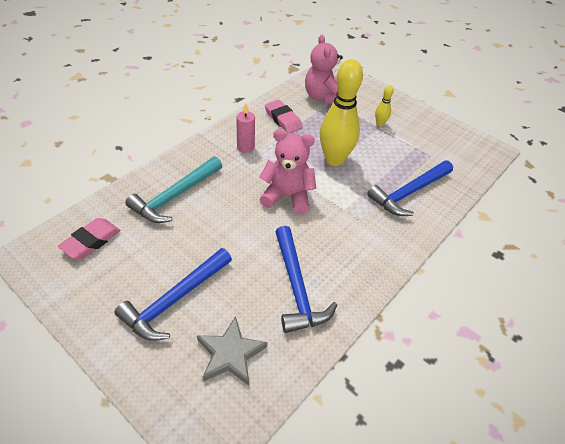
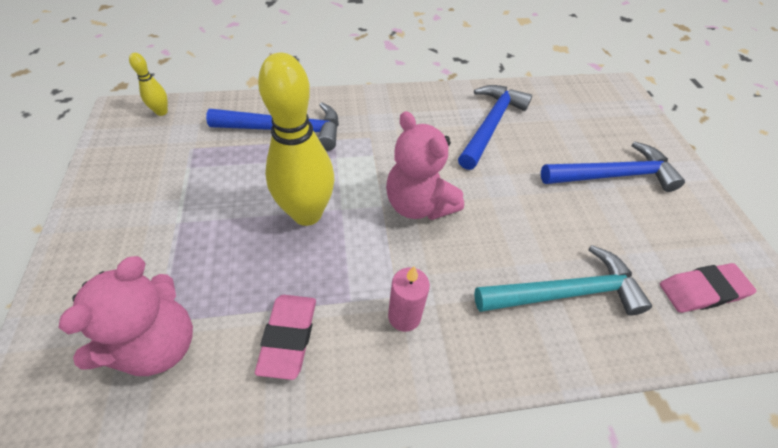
camera: 140 degrees left, 5 degrees up
grey star [197,316,268,386] -> none
yellow bowling pin [375,85,394,126] -> yellow bowling pin moved to [129,53,168,116]

